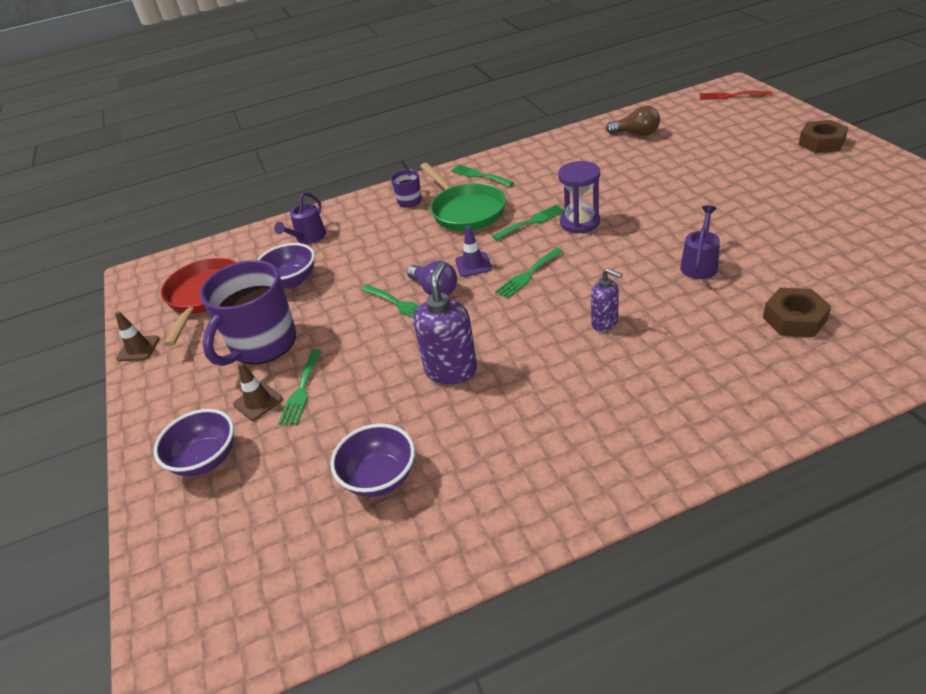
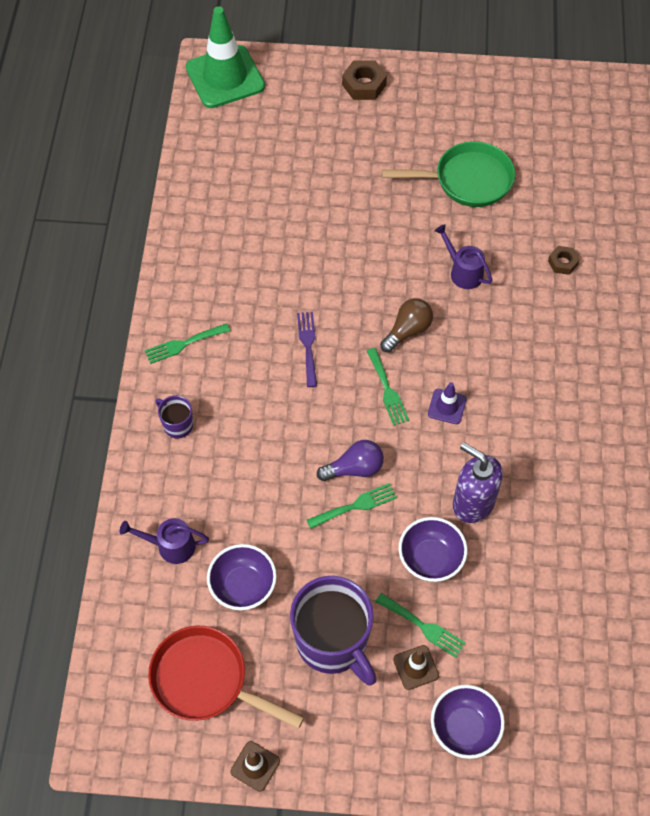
camera: 70 degrees left, 20 degrees up
purple watering can [274,192,326,244] -> purple watering can turned 135 degrees clockwise [120,518,209,564]
purple bowl [330,424,415,497] -> purple bowl moved to [399,517,467,582]
green pan [420,163,506,231] -> green pan moved to [382,141,515,207]
purple traffic cone [455,226,492,277] -> purple traffic cone moved to [428,382,467,424]
green fork [492,205,565,240] -> purple fork [297,312,317,387]
purple hourglass [558,161,600,234] -> none
purple soap dispenser [591,268,623,332] -> none
brown light bulb [606,105,660,136] -> brown light bulb moved to [380,298,433,353]
red fork [700,91,772,100] -> green traffic cone [186,6,265,108]
brown nut [763,288,831,337] -> brown nut [548,246,580,275], size x0.62

